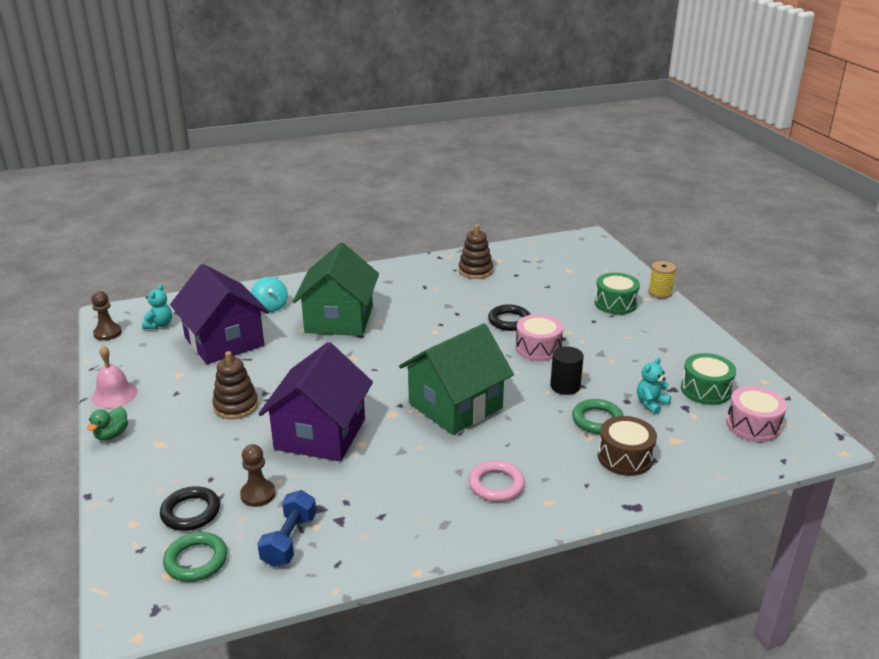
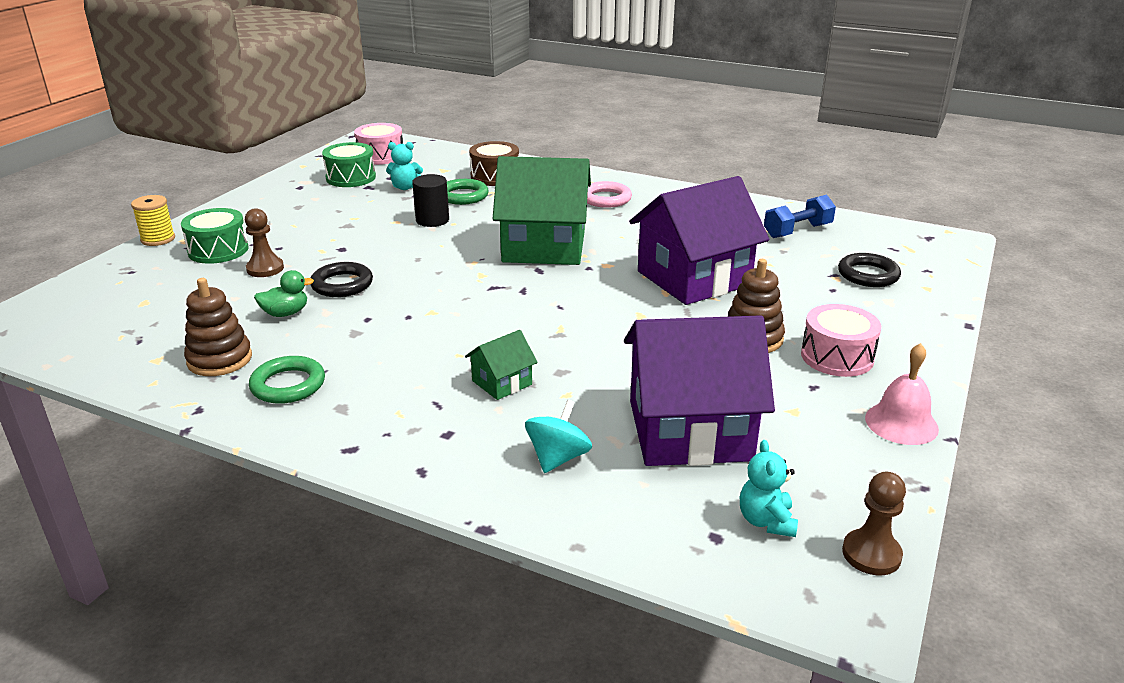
camera: 135 degrees left, 0 degrees up
green duck [87,407,128,441] -> green duck moved to [254,270,314,317]
turquoise teddy bear [142,284,172,329] -> turquoise teddy bear turned 60 degrees counterclockwise [740,440,798,537]
green ring [163,532,227,582] -> green ring moved to [249,356,325,404]
purple house [170,264,269,364] -> purple house turned 75 degrees clockwise [624,315,775,466]
brown pawn [240,444,276,507] -> brown pawn moved to [245,208,284,277]
green house [293,243,379,336] -> green house [465,330,538,400], size x0.44
pink drum [516,314,563,361] -> pink drum moved to [801,304,881,377]

